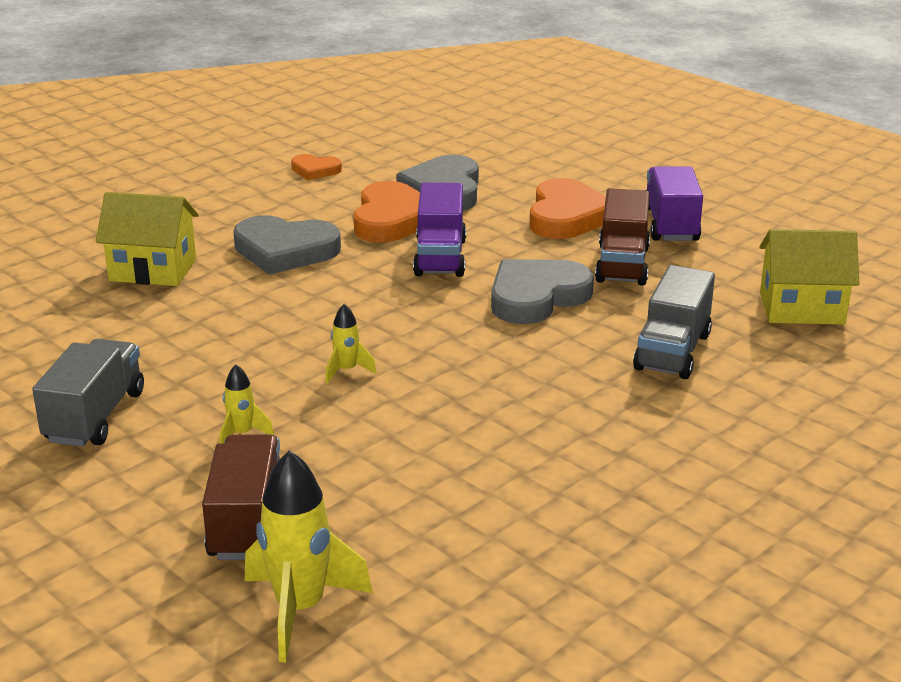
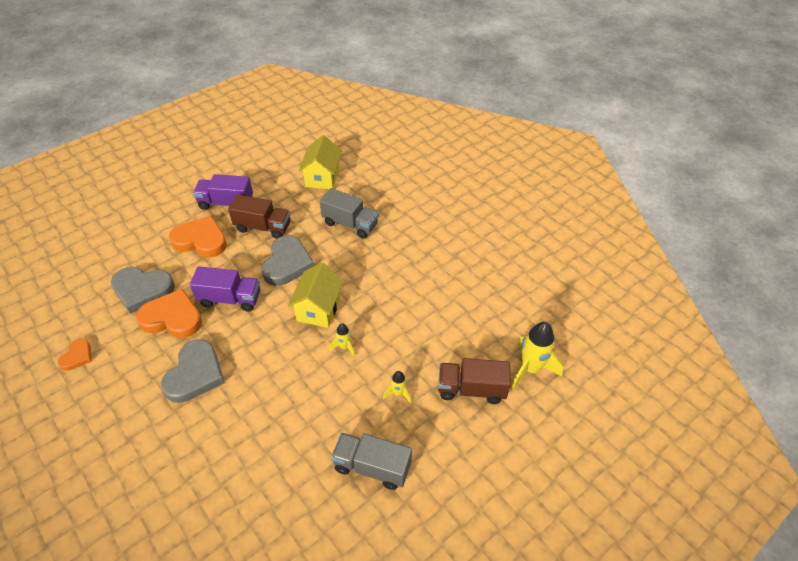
camera: 85 degrees left, 20 degrees up
yellow house [96,192,199,286] -> yellow house moved to [288,262,344,328]
grey heart [491,259,594,324] -> grey heart turned 135 degrees counterclockwise [262,236,314,286]

